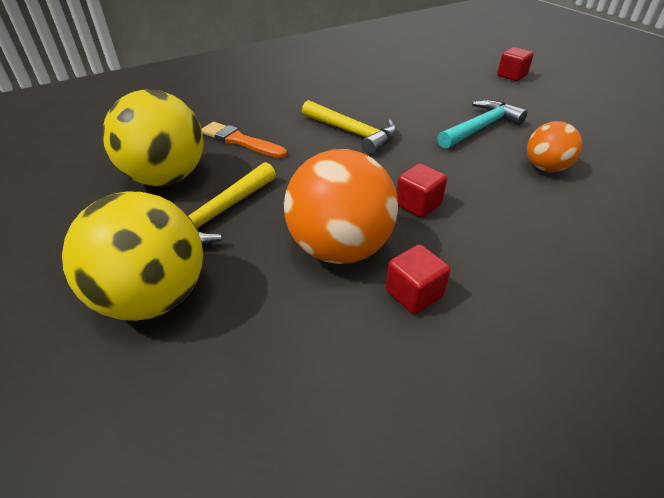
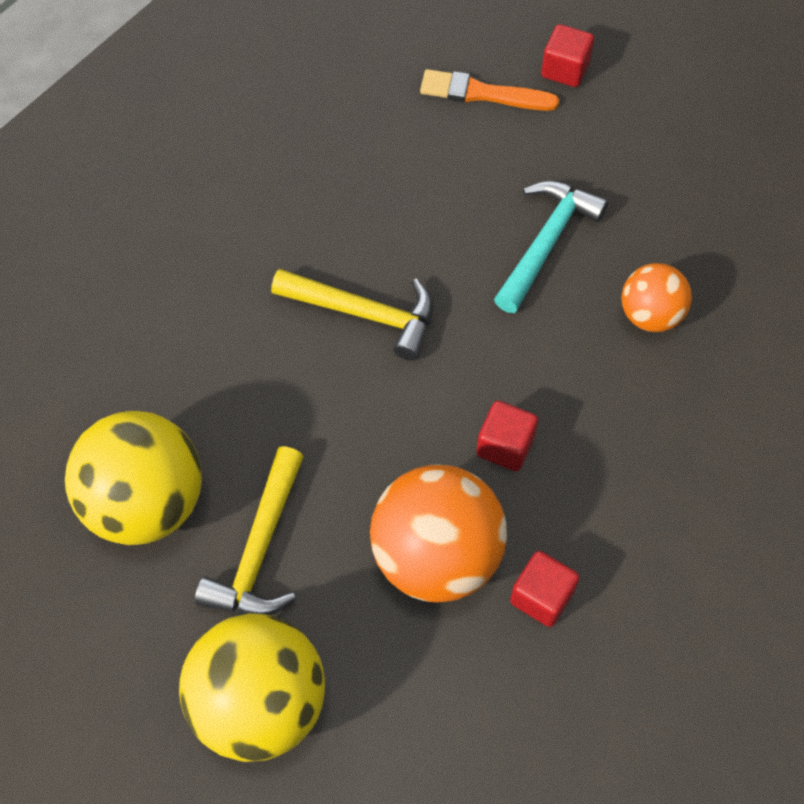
camera: 20 degrees left, 20 degrees up
orange brush [202,122,287,158] -> orange brush moved to [420,69,559,111]

